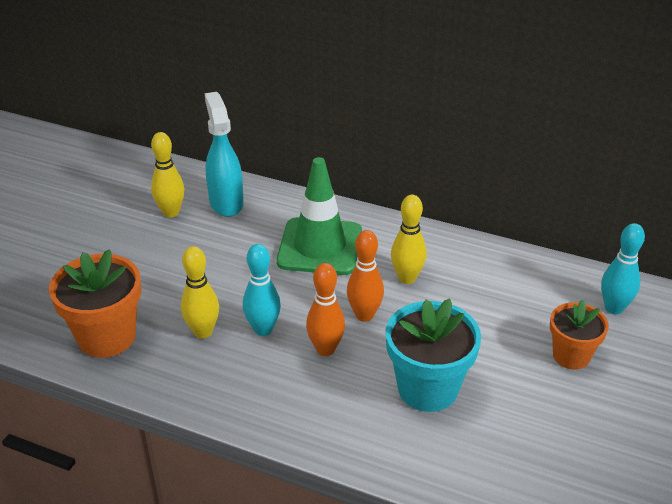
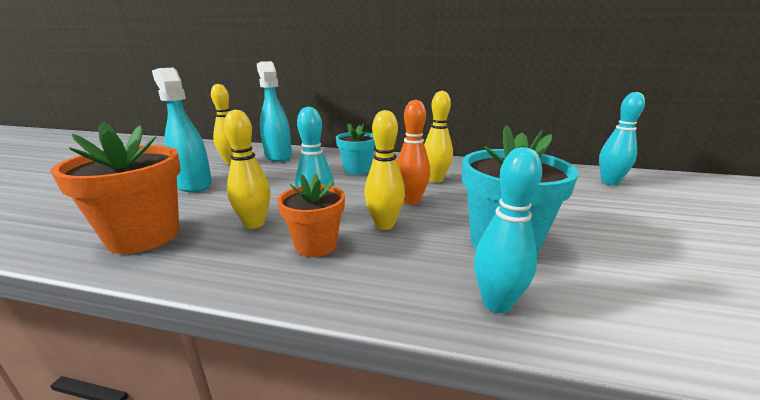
camera: 10 degrees left, 15 degrees down
green traffic cone [276,157,362,275] -> turquoise flower pot [336,123,376,175]
orange bowling pin [306,263,345,356] -> yellow bowling pin [364,110,405,230]
orange flower pot [550,300,609,370] -> orange flower pot moved to [277,173,345,257]
none -> turquoise spray bottle [152,68,212,192]
none -> turquoise bowling pin [474,147,542,313]

